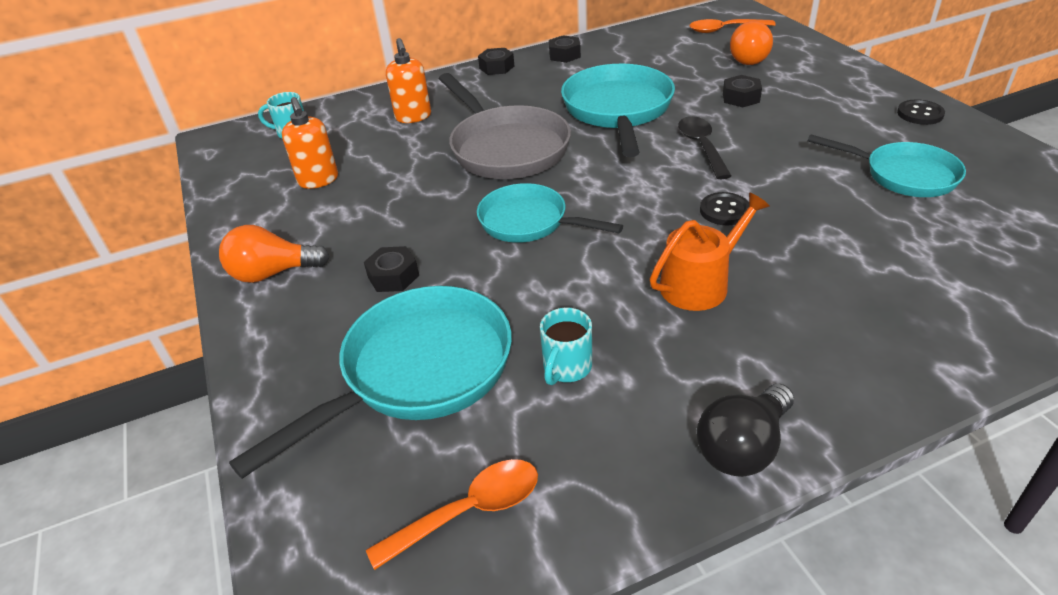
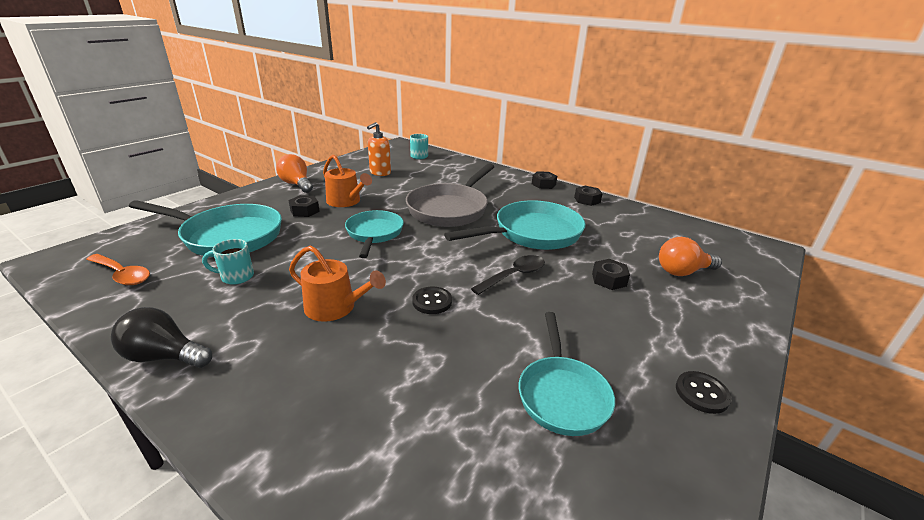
camera: 55 degrees right, 10 degrees down
orange soap dispenser [386,38,431,123] -> none
orange spoon [690,19,776,33] -> none
none -> orange watering can [323,155,372,207]

